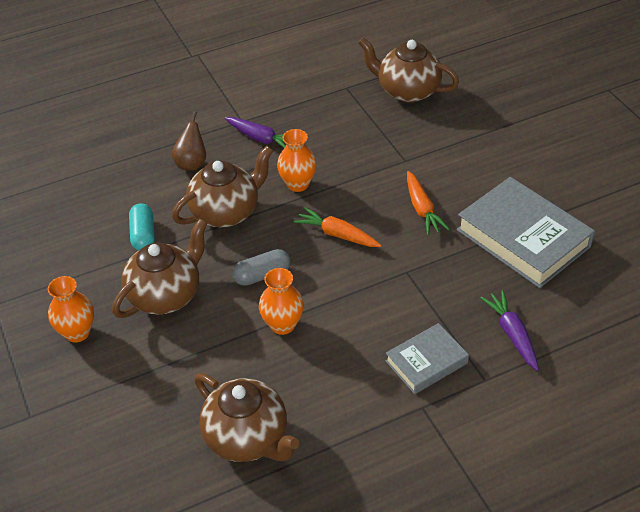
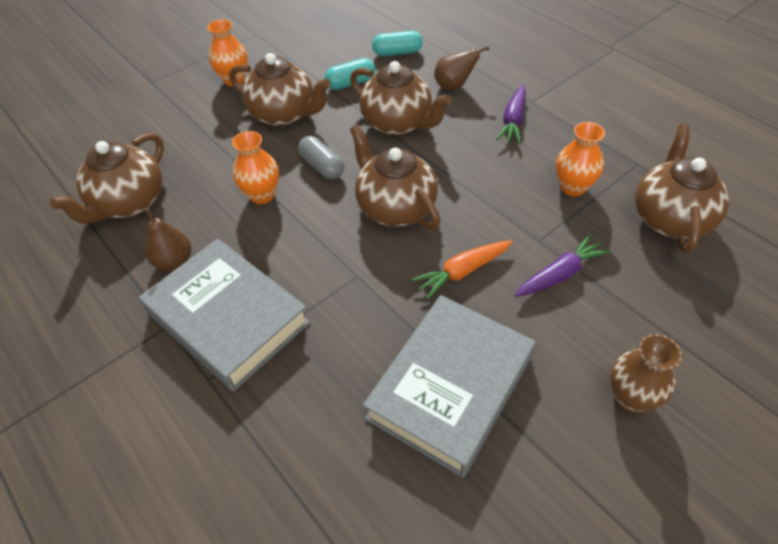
camera: 75 degrees right, 5 degrees up
orange vase [277,129,317,192] -> orange vase moved to [556,122,605,196]
orange carrot [294,207,381,247] -> brown teapot [350,125,440,230]
grey book [386,323,469,394] -> grey book [139,239,310,391], size x1.80
purple carrot [480,290,539,371] -> purple carrot moved to [515,234,610,297]
none -> brown pear [145,208,191,271]
none -> turquoise capsule [372,31,423,56]
none -> brown vase [610,334,682,413]

